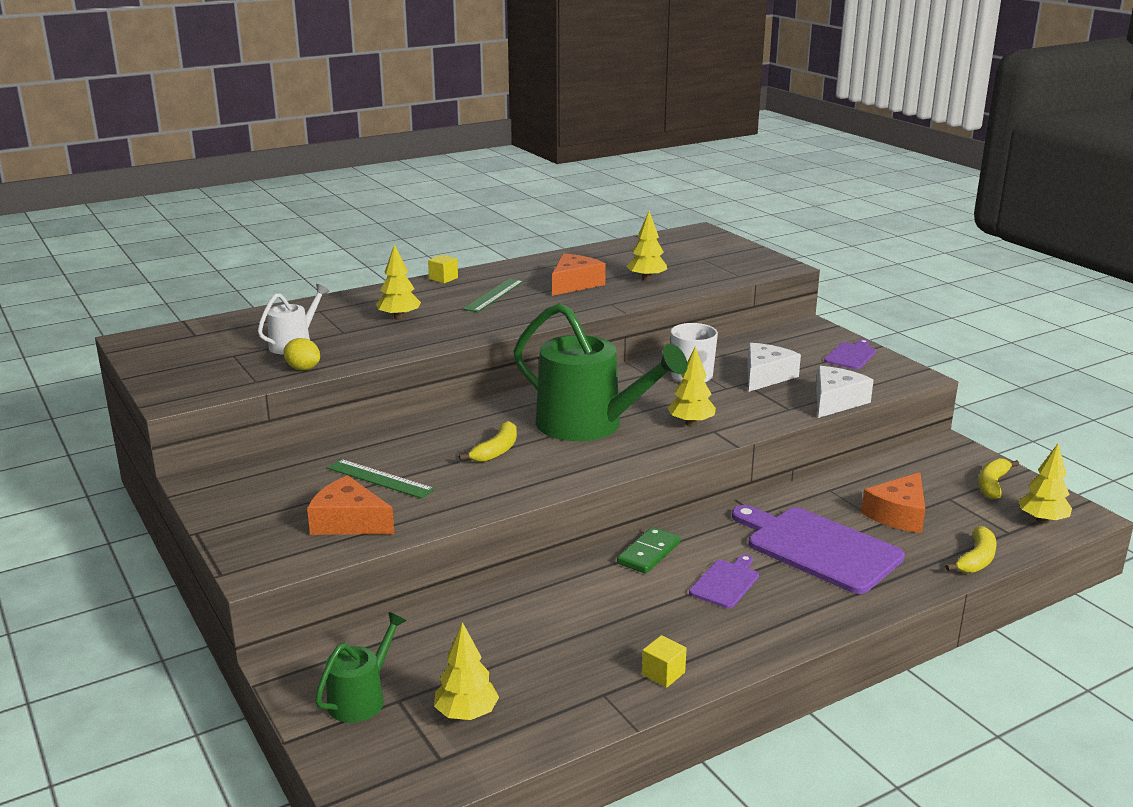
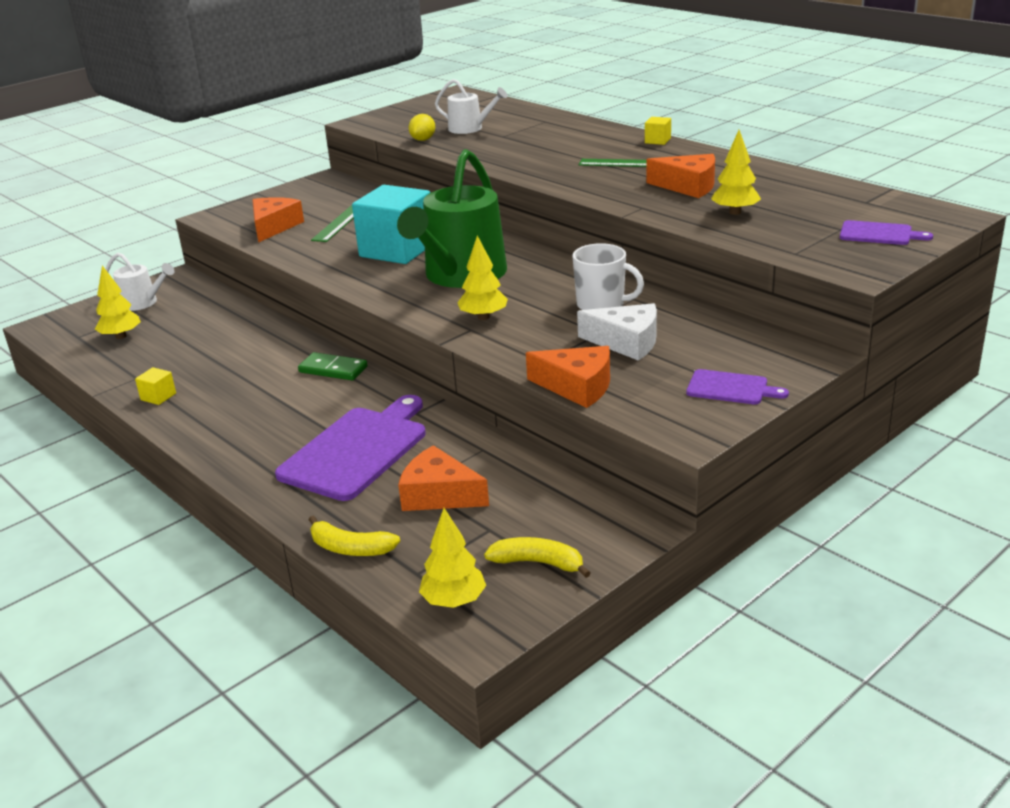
camera: 80 degrees right, 5 degrees up
green watering can [315,612,406,723] -> white watering can [105,253,174,311]
yellow tree [376,244,421,320] -> none
yellow banana [459,421,517,462] -> turquoise cube [352,185,430,264]
purple cutting board [689,554,759,608] -> purple cutting board moved to [840,220,933,245]
white cheese [816,366,874,418] -> orange cheese [526,346,610,408]

